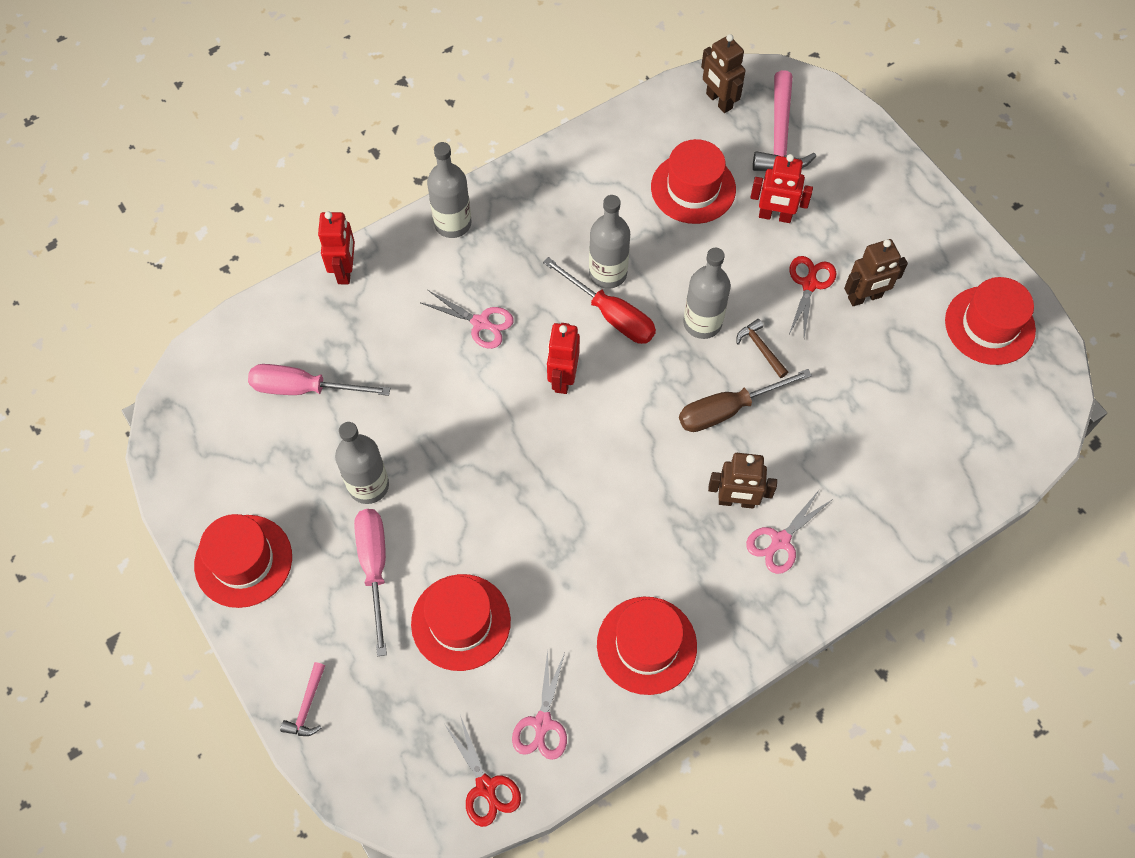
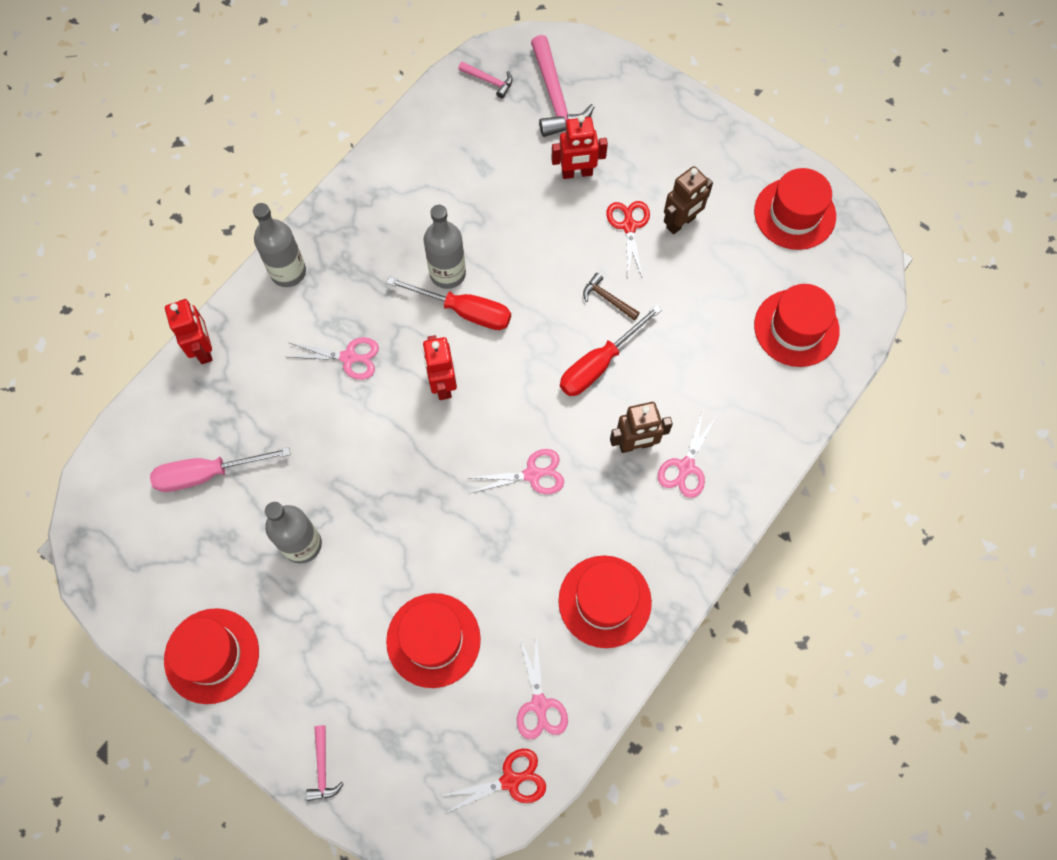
camera: 20 degrees left, 5 degrees up
pink screwdriver [354,509,387,656] -> none
red scissors [445,715,521,827] -> red scissors turned 60 degrees counterclockwise [441,749,546,814]
red hat [651,139,736,224] -> red hat moved to [754,284,840,367]
brown screwdriver [679,369,812,432] -> red screwdriver [560,305,662,396]
grey bottle [683,248,731,339] -> none
brown robot [701,34,746,113] -> pink hammer [458,62,513,98]
none -> pink scissors [470,449,564,494]

